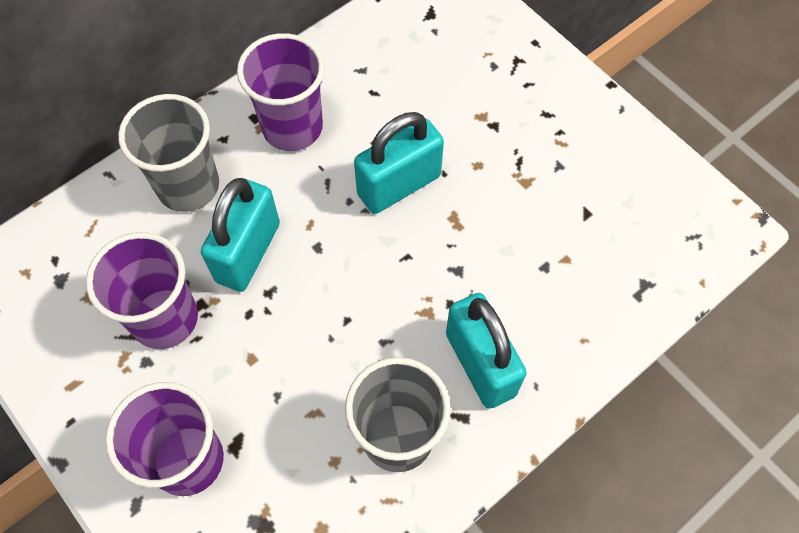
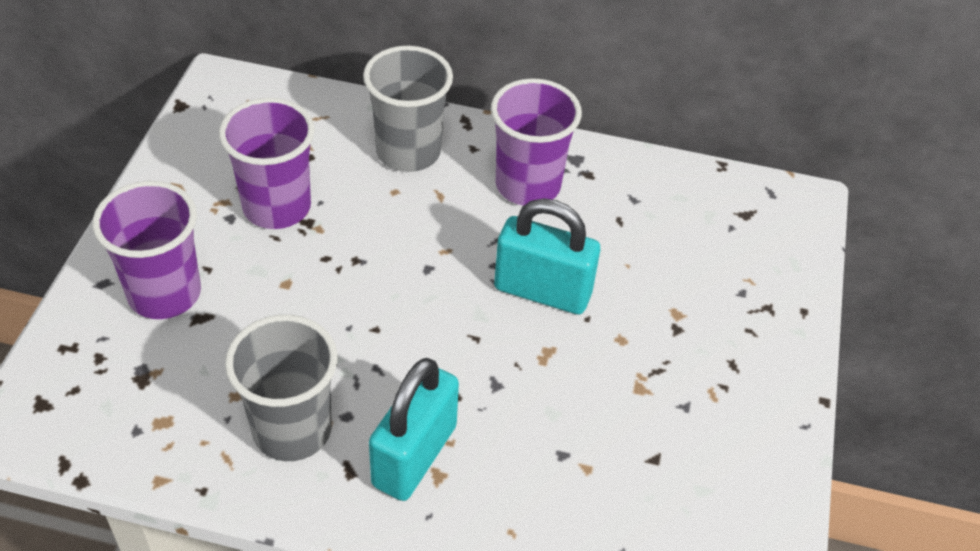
camera: 50 degrees right, 15 degrees down
turquoise padlock [201,178,280,292] -> none

